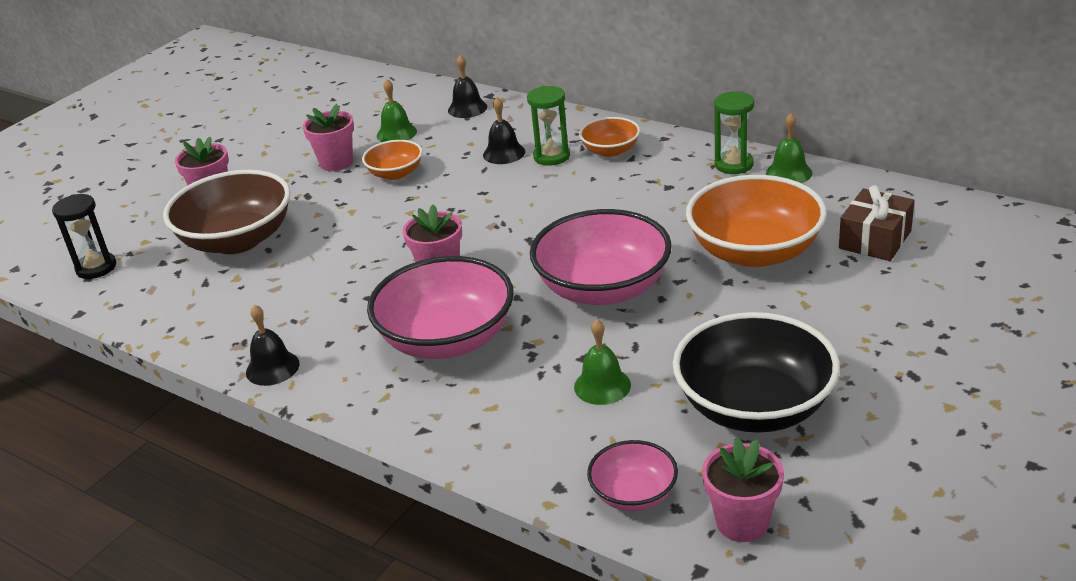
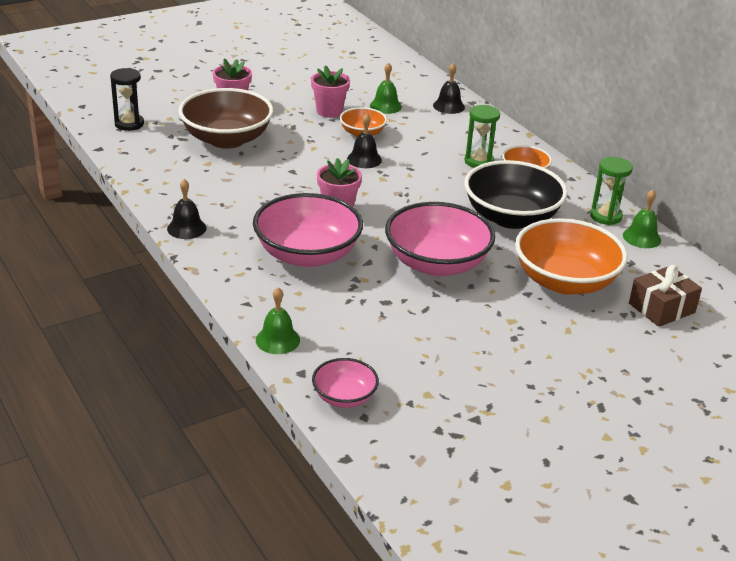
camera: 20 degrees right, 0 degrees up
black bell [483,97,525,164] -> black bell moved to [347,114,382,168]
green bell [574,319,631,405] -> green bell moved to [256,287,300,354]
black bowl [672,312,840,433] -> black bowl moved to [464,160,568,229]
pink flower pot [702,437,784,542] -> none

